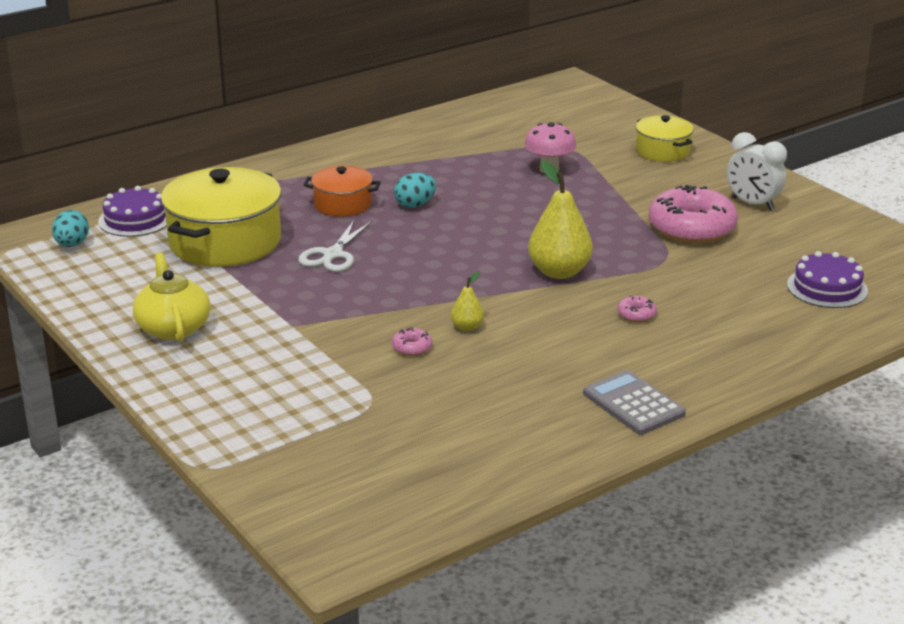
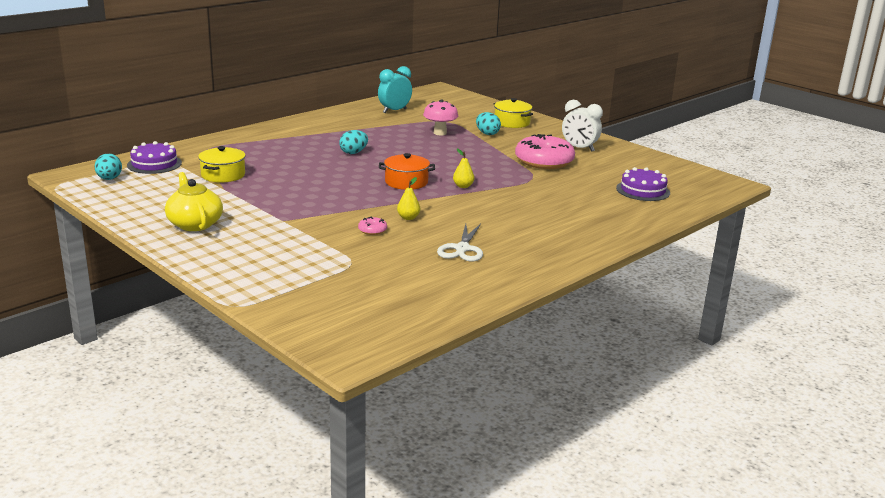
camera: 10 degrees left, 5 degrees down
yellow pot [161,167,281,267] -> yellow pot [198,146,246,183], size x0.54
white scissors [298,220,372,272] -> white scissors moved to [437,224,483,262]
orange pot [304,166,381,217] -> orange pot moved to [379,153,435,190]
yellow pear [528,160,593,279] -> yellow pear [453,149,474,188], size x0.49
grey calculator [583,370,686,435] -> none
pink donut [617,295,657,322] -> none
none -> turquoise clock [378,66,412,113]
none -> turquoise egg [476,112,501,135]

